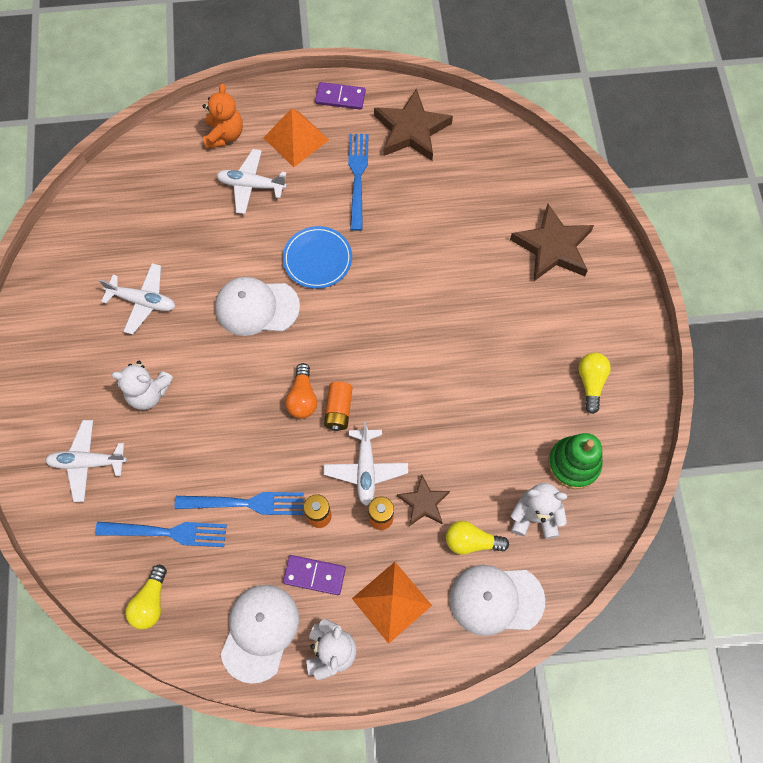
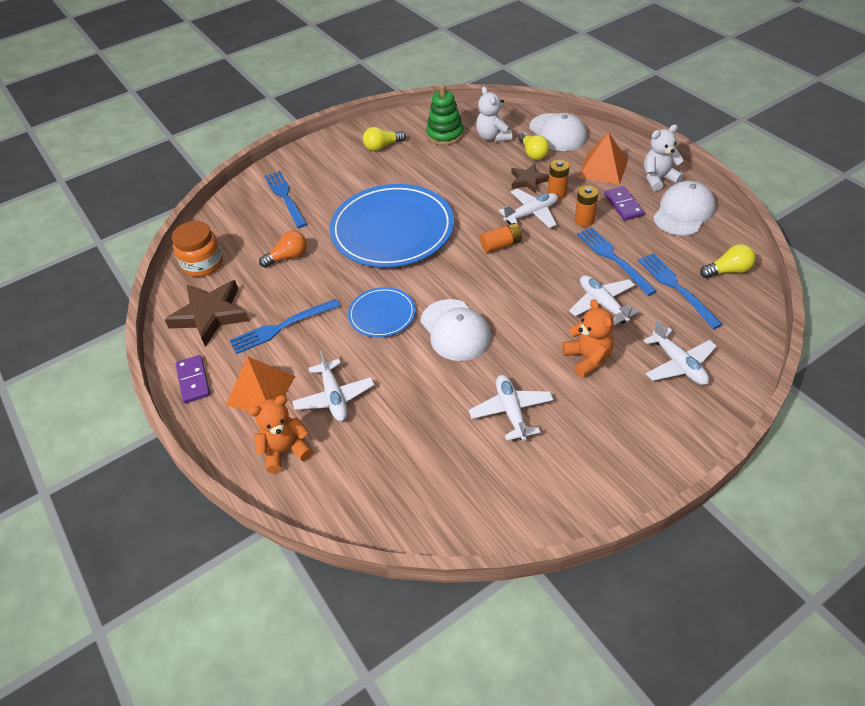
camera: 115 degrees left, 20 degrees down
white teddy bear [111,361,173,410] -> orange teddy bear [562,299,614,377]
white cap [221,585,299,684] -> white cap turned 135 degrees clockwise [653,181,716,236]
orange light bulb [286,363,317,419] -> orange light bulb moved to [259,231,307,268]
brown star [510,204,594,281] -> blue fork [265,171,307,228]
none -> orange jar [172,221,223,277]
none -> blue plate [329,184,454,267]
none -> white plane [569,275,639,325]

